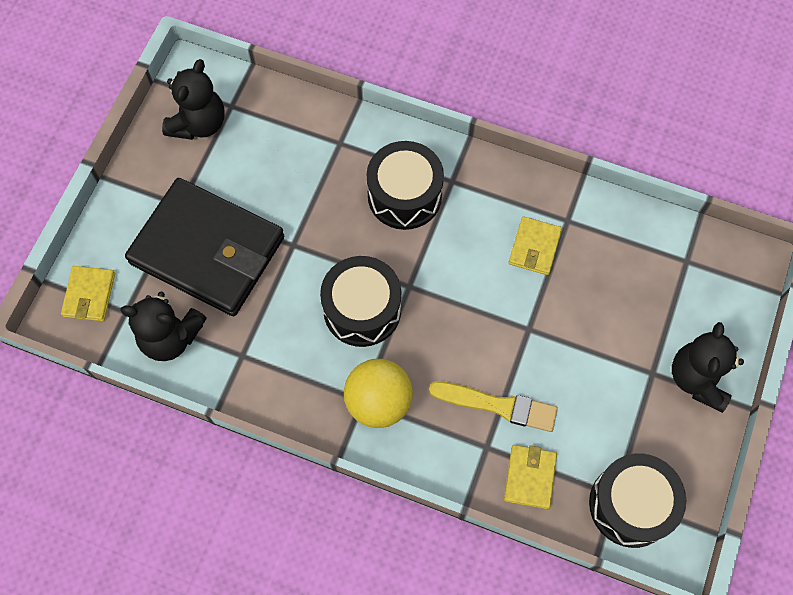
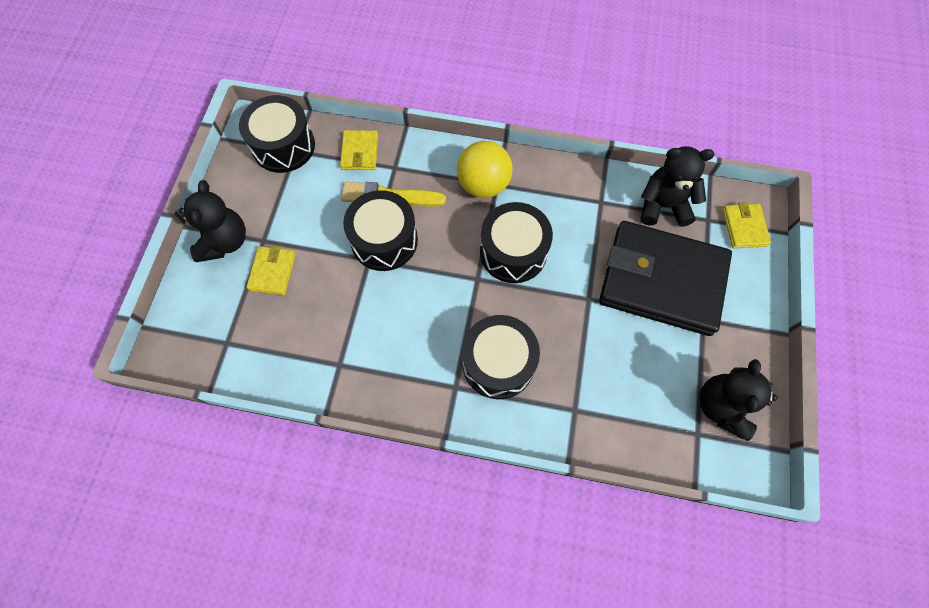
camera: 170 degrees right, 0 degrees up
yellow wallet [509,217,562,275] -> yellow wallet moved to [246,246,296,295]
none -> black drum [343,190,418,271]

